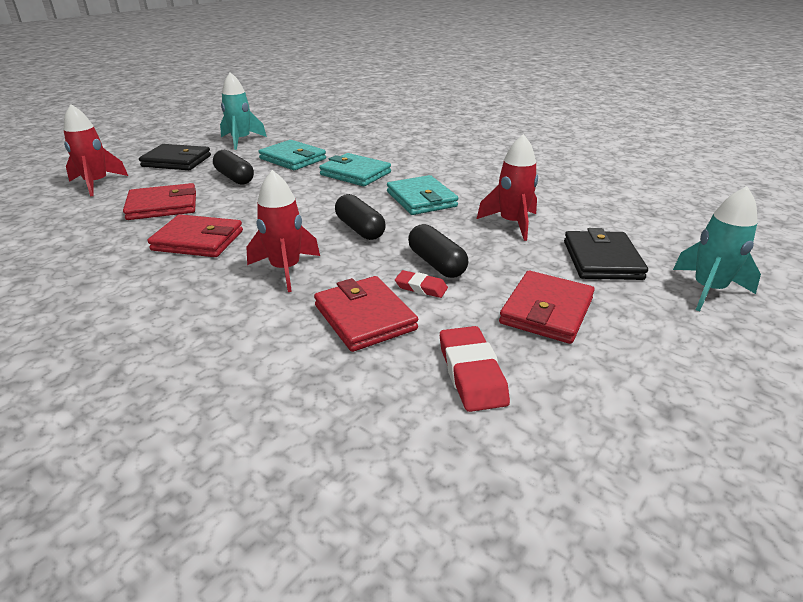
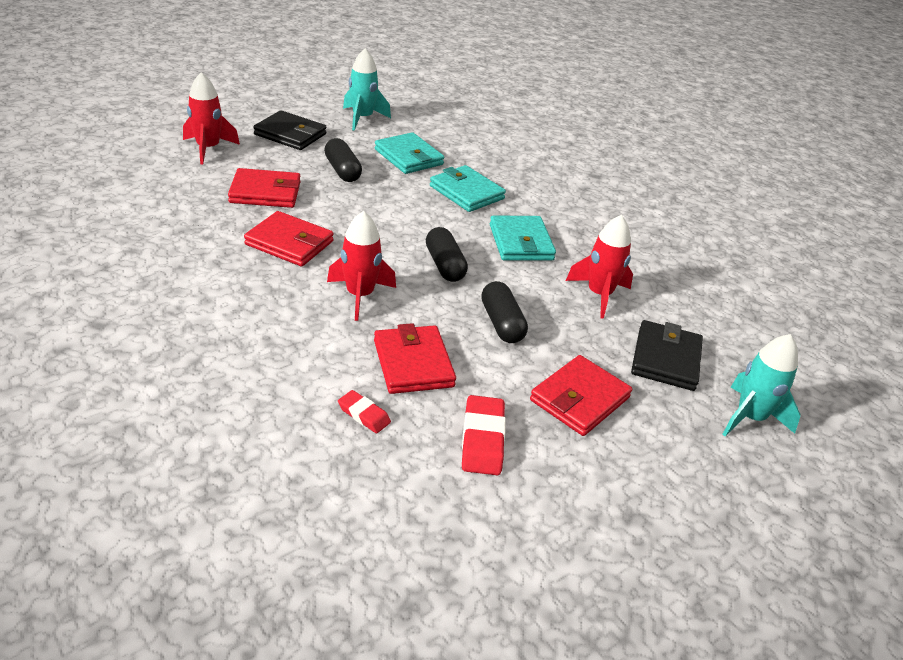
camera: 10 degrees right, 5 degrees up
red eraser [395,270,448,298] -> red eraser moved to [338,390,391,433]

